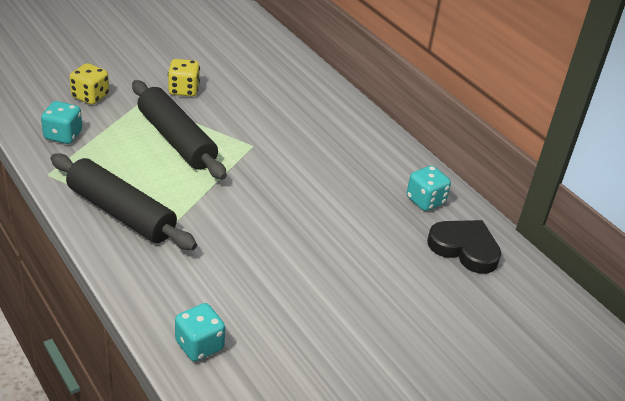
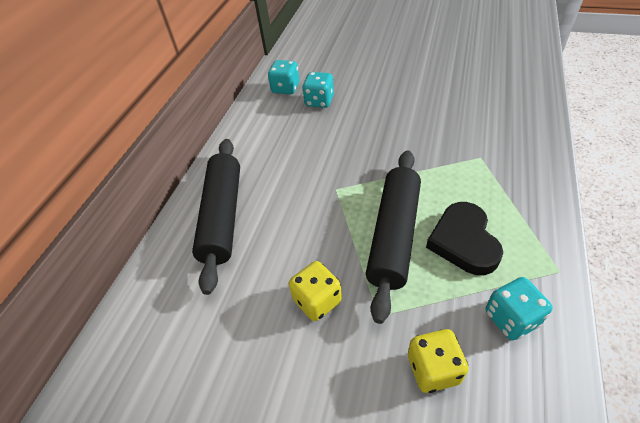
camera: 120 degrees left, 10 degrees up
black rolling pin [51,153,197,250] -> black rolling pin moved to [192,139,240,295]
turquoise dice [175,303,225,362] -> turquoise dice moved to [302,72,334,108]
black heart [427,220,501,274] -> black heart moved to [426,202,503,275]

